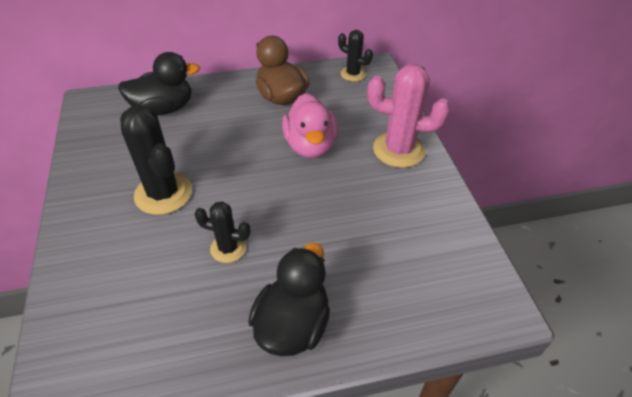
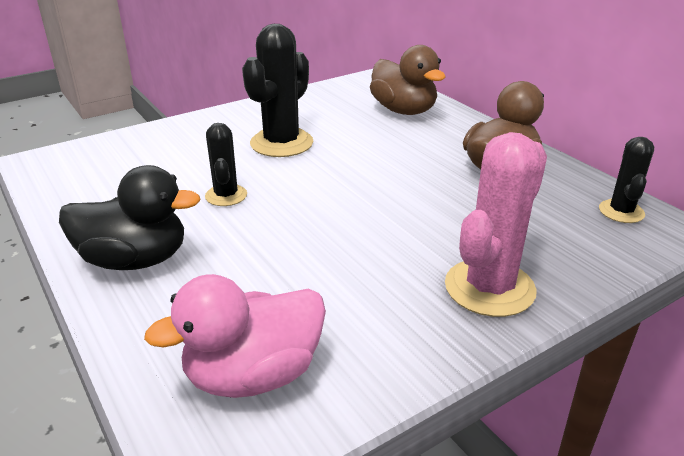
camera: 70 degrees right, 15 degrees down
black duck [118,52,200,115] -> brown duck [370,45,445,115]
pink duck [282,93,338,158] -> pink duck moved to [144,274,326,398]
pink cactus [367,64,450,168] -> pink cactus turned 45 degrees clockwise [445,132,547,317]

